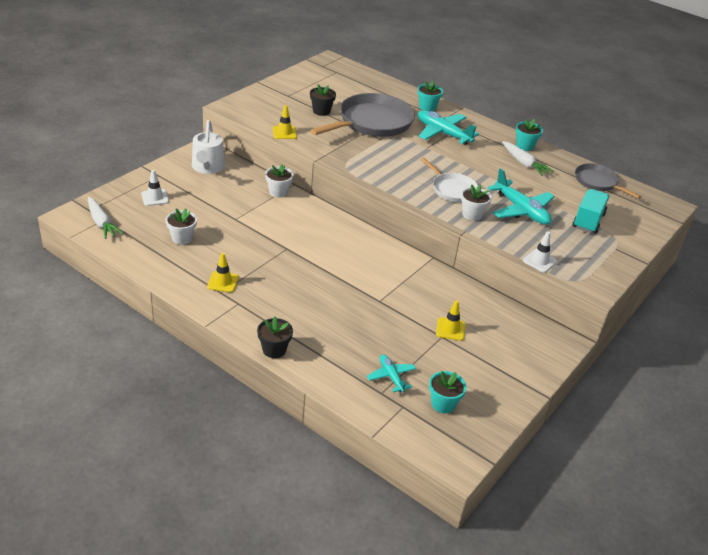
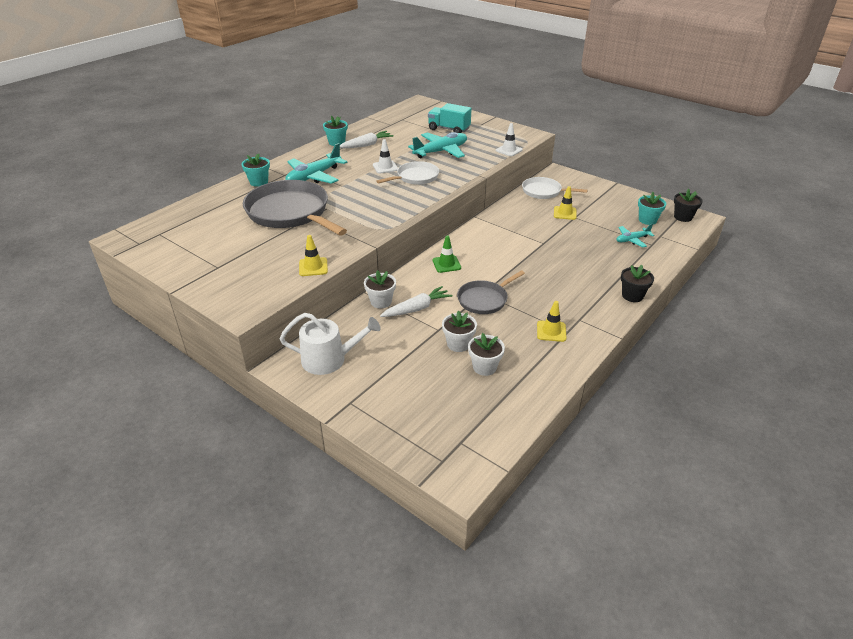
camera: 85 degrees left, 0 degrees up
white carrot [88,197,123,239] -> white carrot moved to [380,286,452,317]
white traffic cone [141,170,169,206] -> white traffic cone moved to [373,139,398,173]
black flower pot [310,84,336,116] -> black flower pot moved to [674,189,703,222]
white flower pot [461,184,492,221] -> white flower pot moved to [442,311,477,352]
grey pan [575,163,641,199] -> grey pan moved to [457,270,525,314]
none -> green traffic cone [433,235,461,273]
none -> white pan [522,177,588,199]

